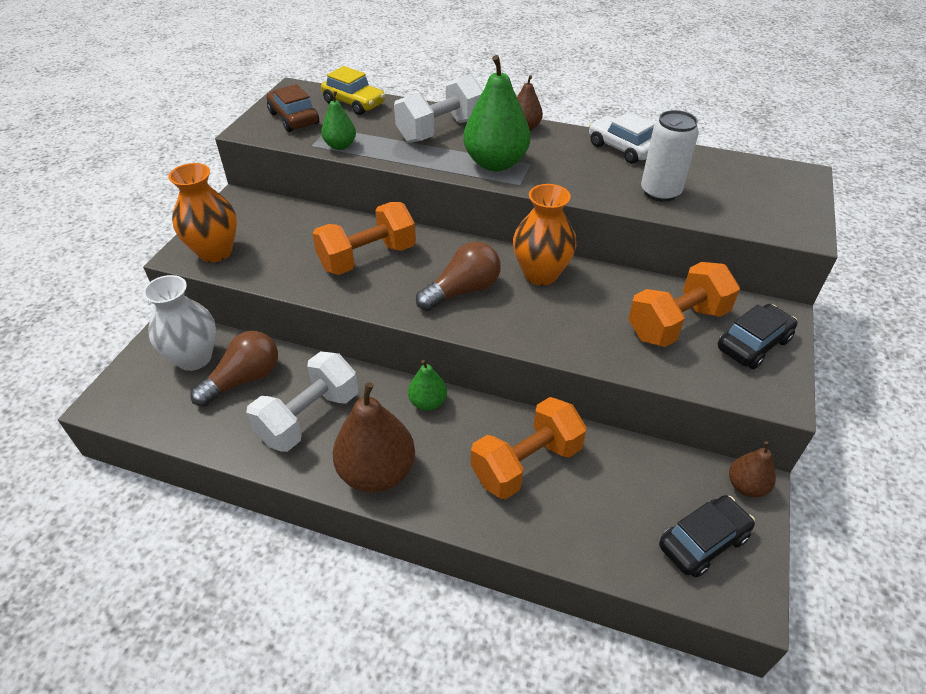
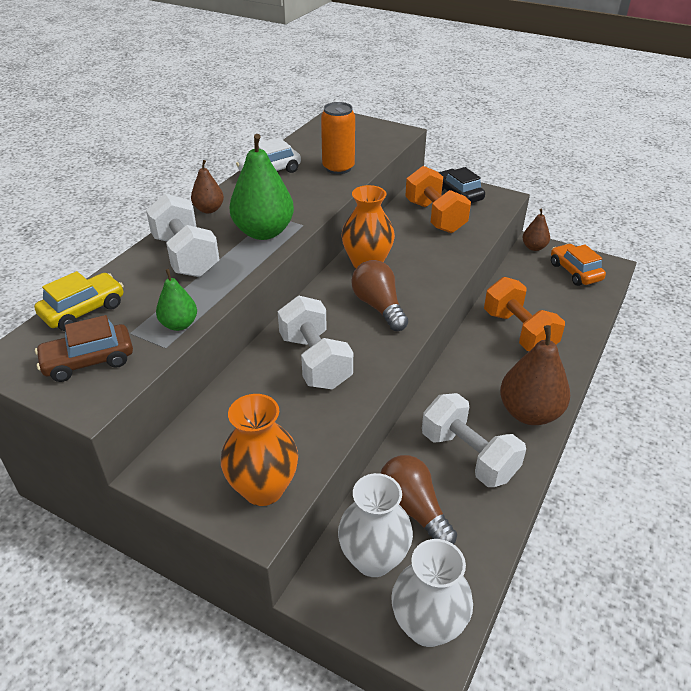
camera: 80 degrees left, 5 degrees down
orange dumbbell [312,202,416,275] -> white dumbbell [278,296,353,389]
green pear [408,360,447,411] -> none
white can [641,110,699,202] -> orange can [321,102,355,174]
black car [659,495,755,578] -> orange car [551,244,606,286]
none -> white vase [391,539,473,647]

